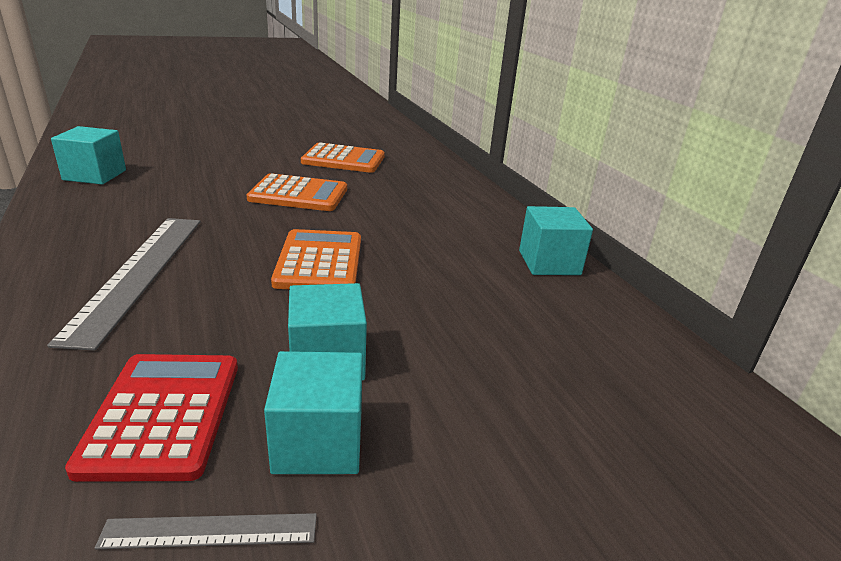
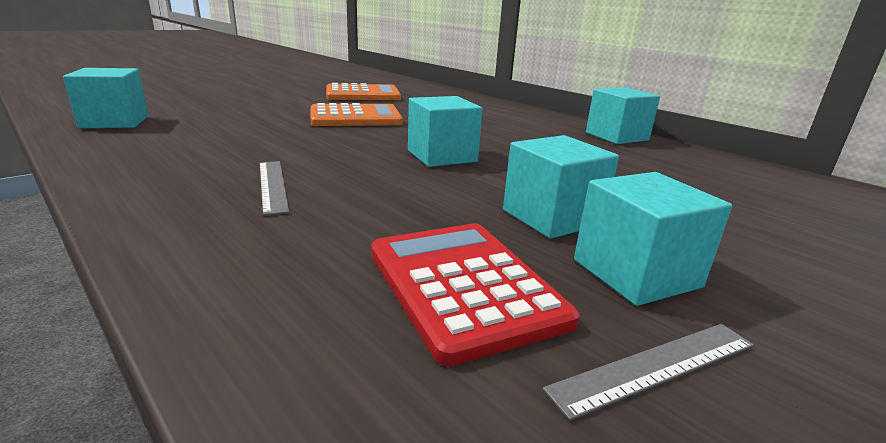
camera: 20 degrees left, 5 degrees down
grey ruler [47,218,200,351] -> grey ruler [260,161,289,215], size x0.49
orange calculator [271,229,361,289] -> turquoise cube [408,96,483,167]

